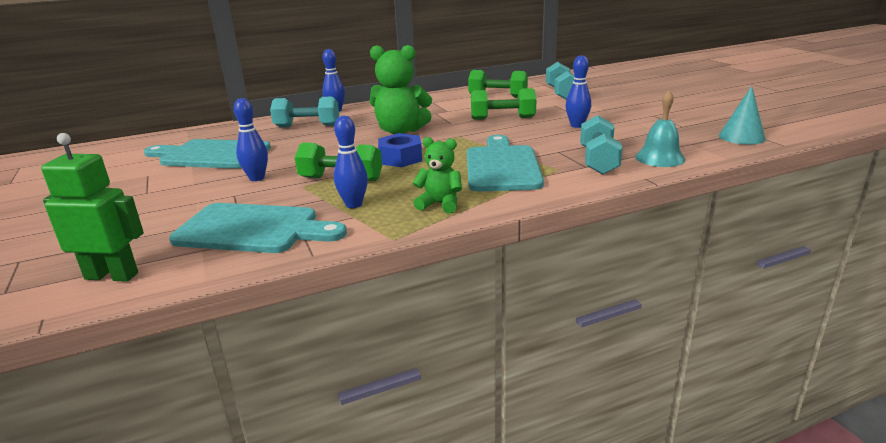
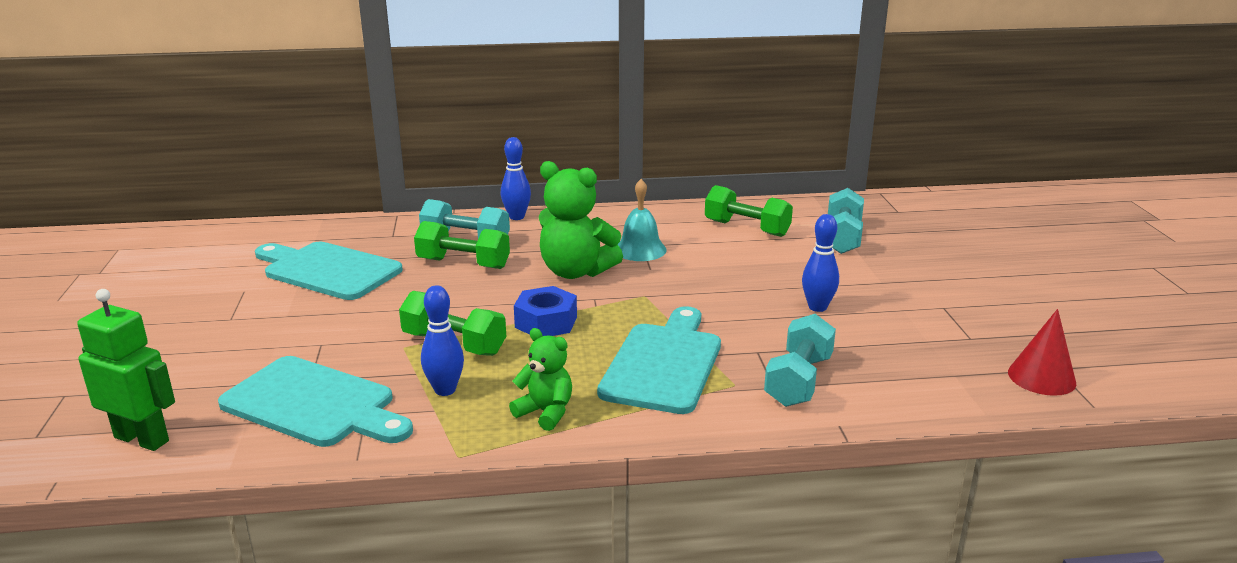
camera: 15 degrees right, 0 degrees up
blue bowling pin [234,98,268,181] -> none
green dumbbell [471,88,536,120] -> green dumbbell moved to [414,221,510,269]
turquoise bell [635,90,685,167] -> turquoise bell moved to [618,179,666,261]
turquoise cone [719,86,766,145] -> red cone [1008,309,1076,396]

